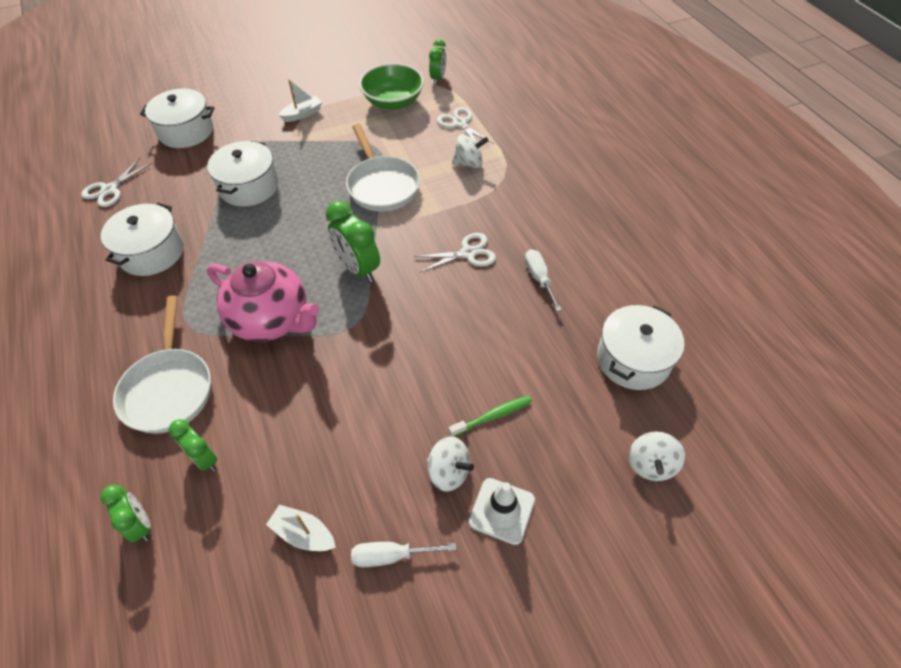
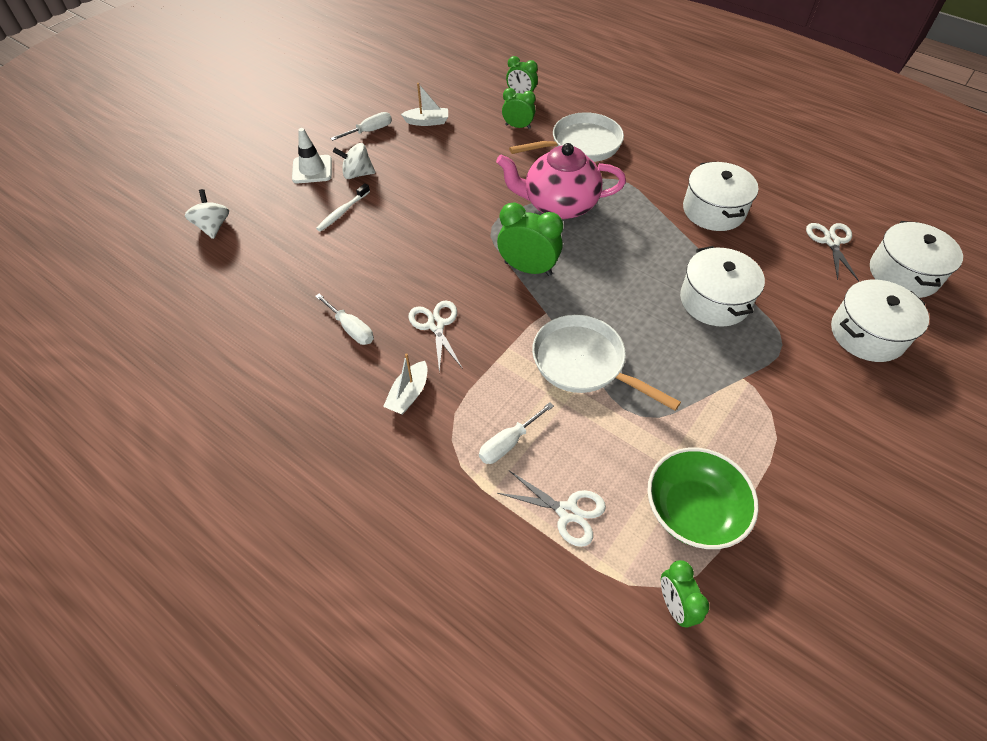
camera: 150 degrees right, 0 degrees up
white pan [113,296,211,434] -> white pan turned 105 degrees clockwise [509,112,624,162]
white boat [278,79,322,122] -> white boat moved to [383,353,427,415]
white scissors [413,233,496,273] -> white scissors turned 120 degrees clockwise [408,300,463,373]
green toothbrush [449,395,532,437] -> white toothbrush [316,183,370,232]
white spinning top [452,134,489,168] -> white screwdriver [479,402,554,464]
white pot [597,305,684,390] -> white pot moved to [870,221,963,298]

